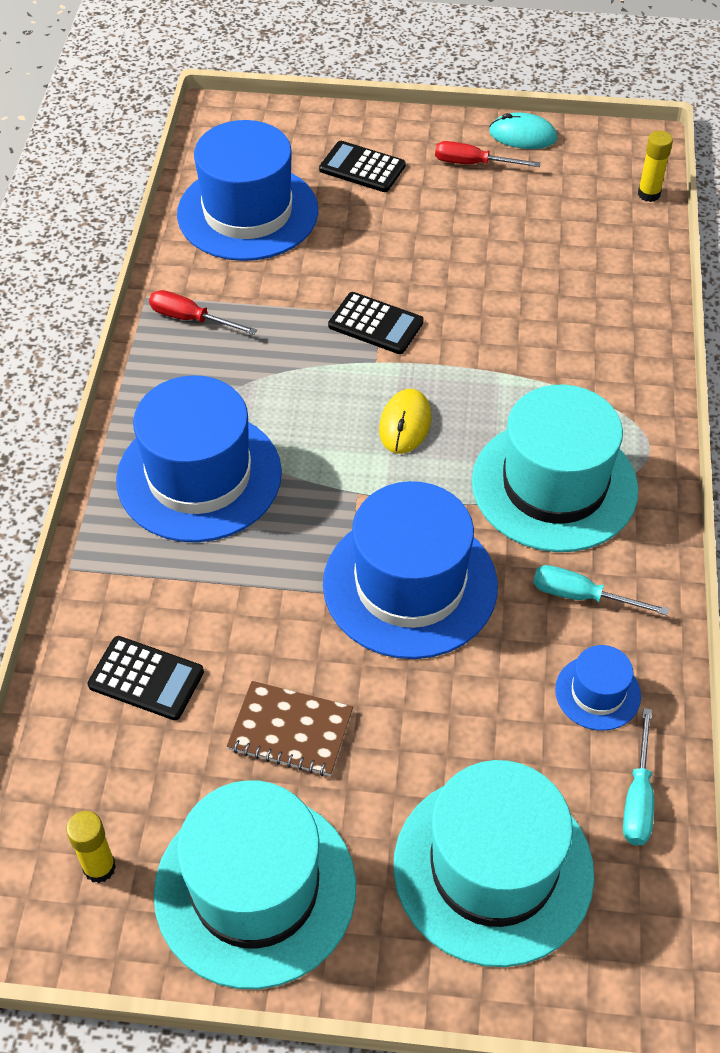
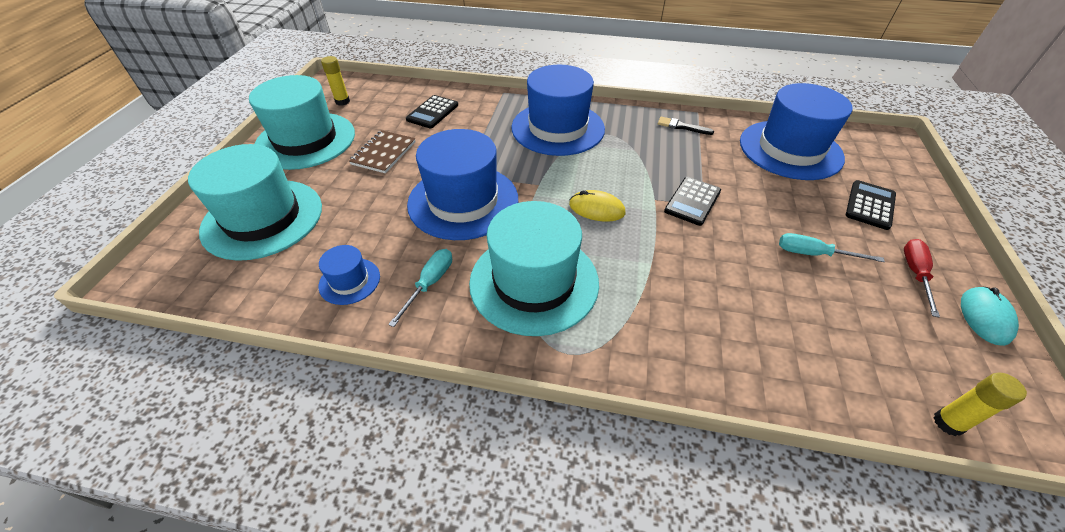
camera: 95 degrees right, 5 degrees down
red screwdriver [149,290,257,335] -> black brush [658,117,714,135]
turquoise screwdriver [623,708,654,845] -> turquoise screwdriver moved to [779,233,885,262]

